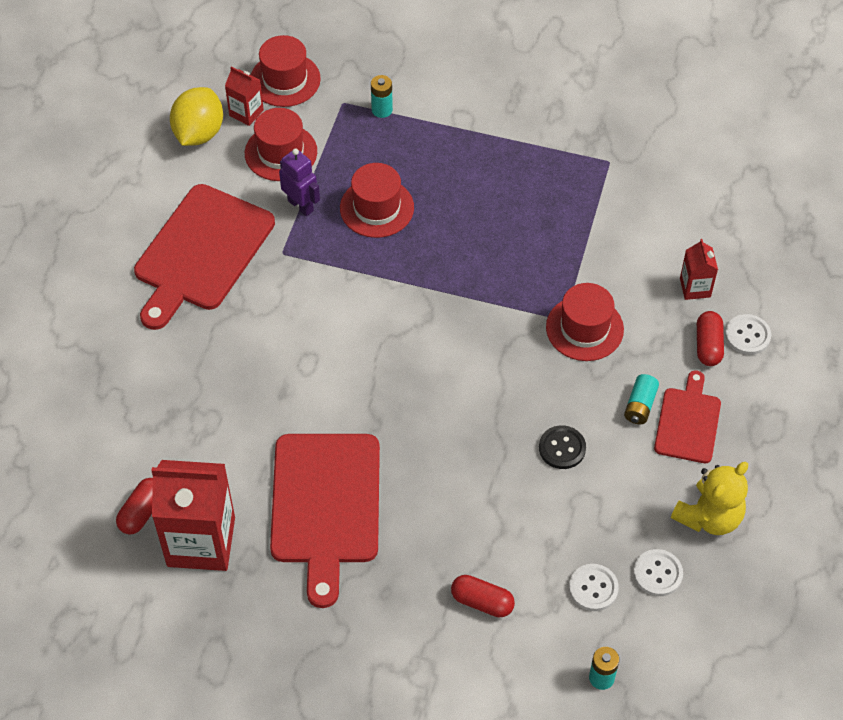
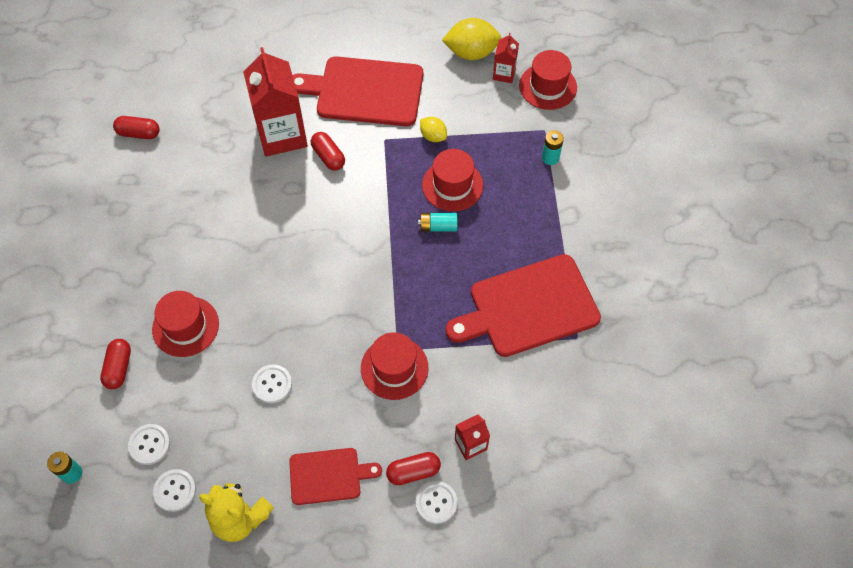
camera: 70 degrees right, 5 degrees up
red carton [151,460,235,571] -> red carton moved to [243,47,308,156]
red hat [245,108,317,181] -> red hat moved to [152,291,219,357]
red cutting board [270,434,380,608] -> red cutting board moved to [446,254,601,357]
purple robot [279,148,320,216] -> yellow lemon [420,117,447,142]
black button [539,425,586,469] -> white button [252,365,292,403]
turquoise battery [624,374,659,424] -> turquoise battery moved to [418,213,457,232]
none -> red capsule [311,132,345,170]

